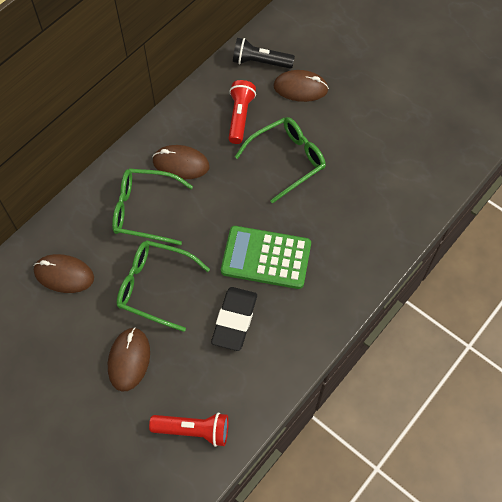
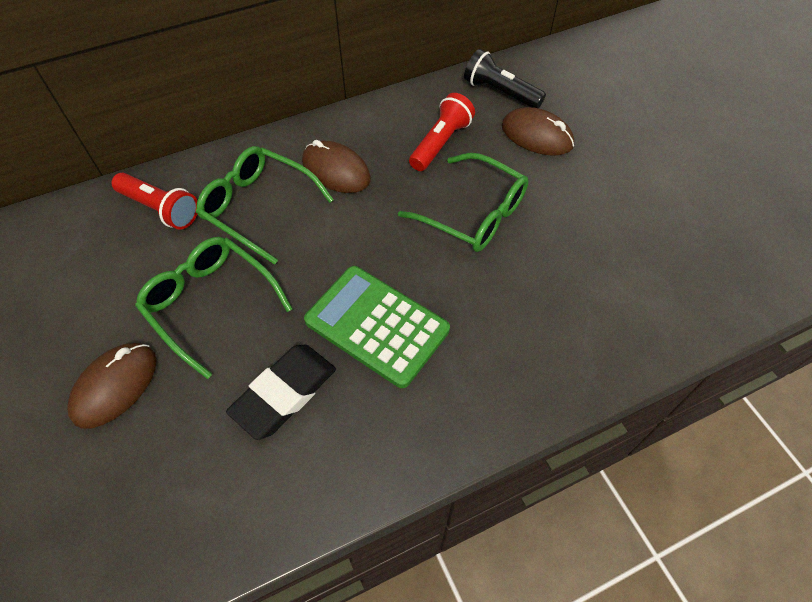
camera: 25 degrees right, 5 degrees down
brown mouse [34,254,94,293] -> none
red flashlight [149,412,229,447] -> red flashlight moved to [112,173,197,229]
green glasses [235,117,326,204] -> green glasses turned 45 degrees clockwise [398,153,529,252]

